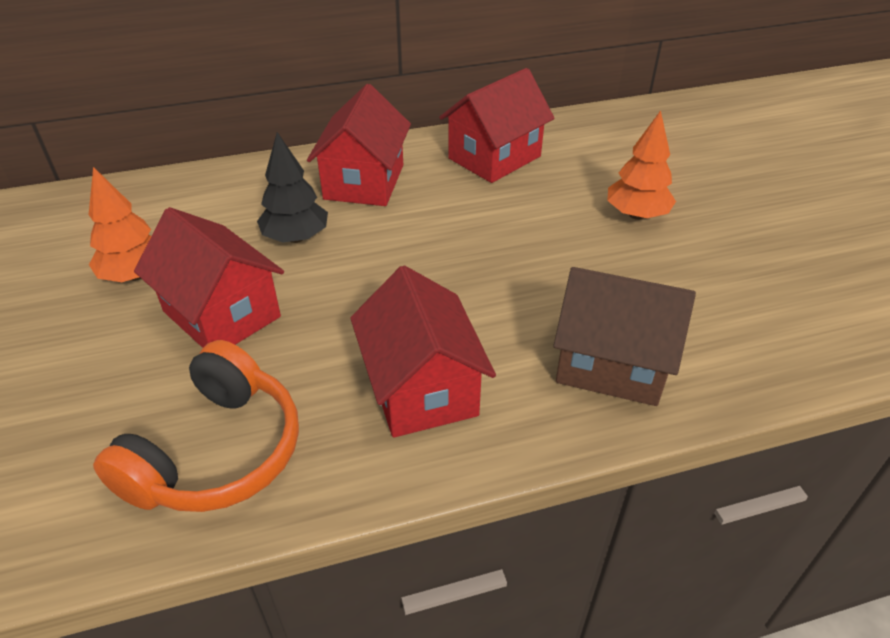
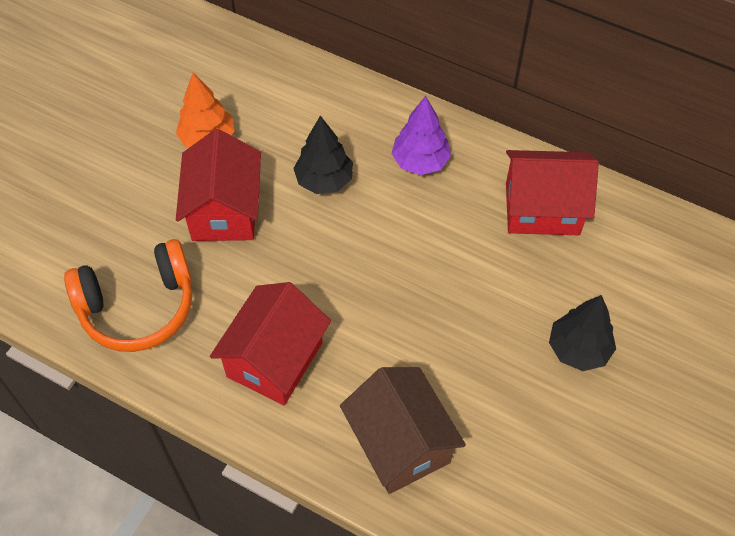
camera: 45 degrees right, 15 degrees up
red house [307,84,411,206] -> purple tree [391,96,451,175]
orange tree [607,110,676,220] -> black tree [549,295,616,371]

